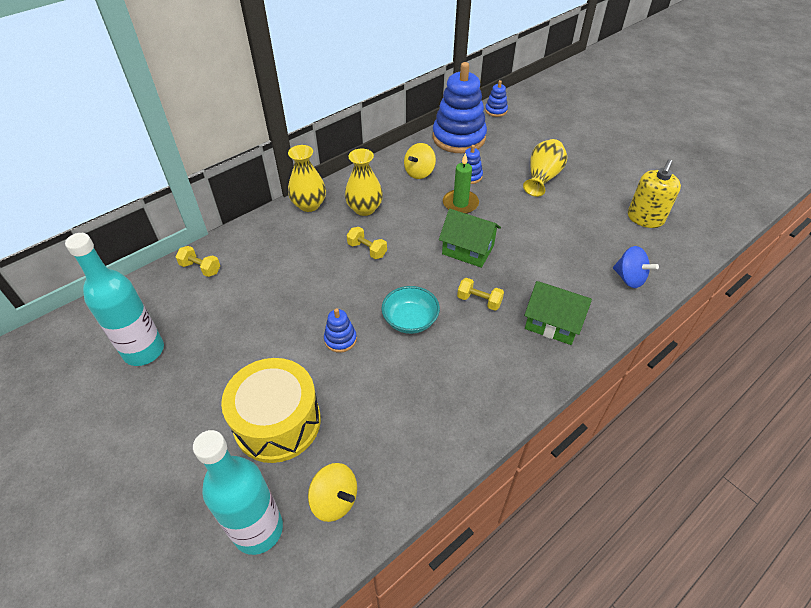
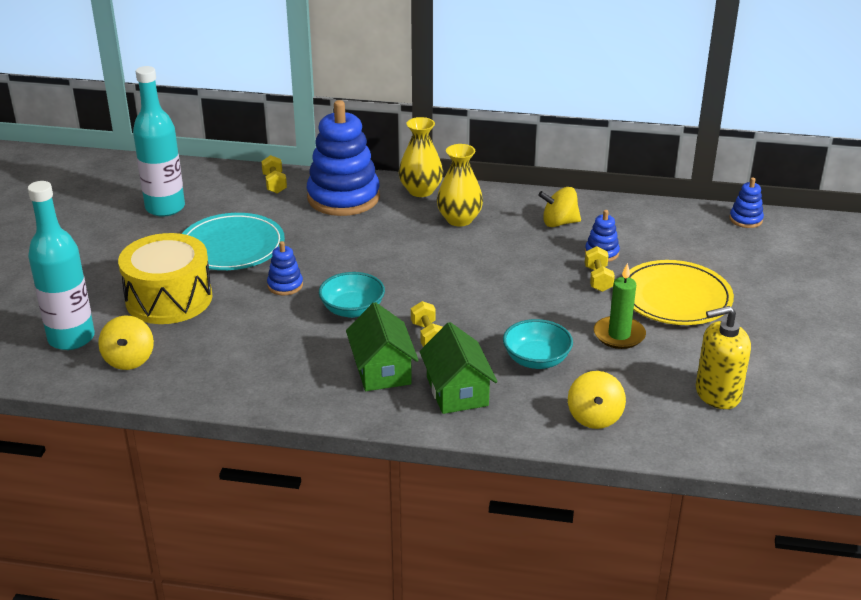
camera: 50 degrees right, 15 degrees down
yellow dumbbell [347,227,387,259] -> yellow dumbbell moved to [585,246,615,292]
blue stacking toy [432,62,487,153] -> blue stacking toy moved to [307,100,380,216]
green house [439,209,501,268] -> green house moved to [346,302,419,391]
green candle [443,153,479,214] -> green candle moved to [594,263,646,349]
yellow vase [523,139,567,197] -> yellow plate [628,260,734,325]
blue spinning top [613,246,659,288] -> yellow spinning top [568,371,626,429]
none -> turquoise plate [182,213,285,270]
none -> turquoise bowl [503,319,573,369]

